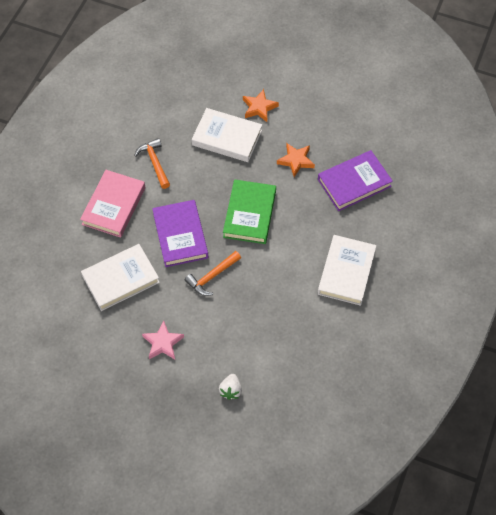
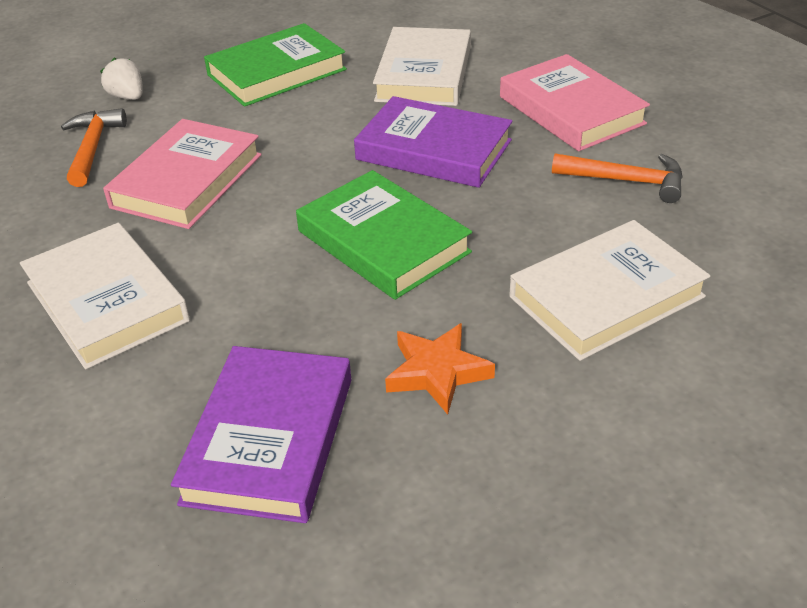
camera: 130 degrees right, 20 degrees down
pink star [142,320,184,359] -> green book [204,23,347,107]
orange hammer [185,251,241,296] -> orange hammer moved to [61,108,127,187]
orange star [243,89,279,122] -> none
none -> pink book [103,119,262,229]

